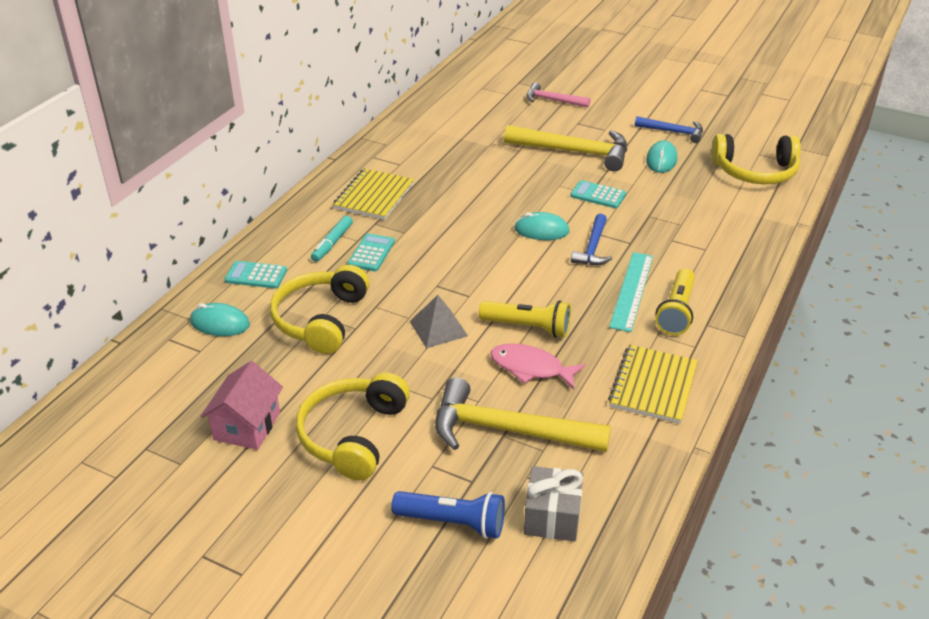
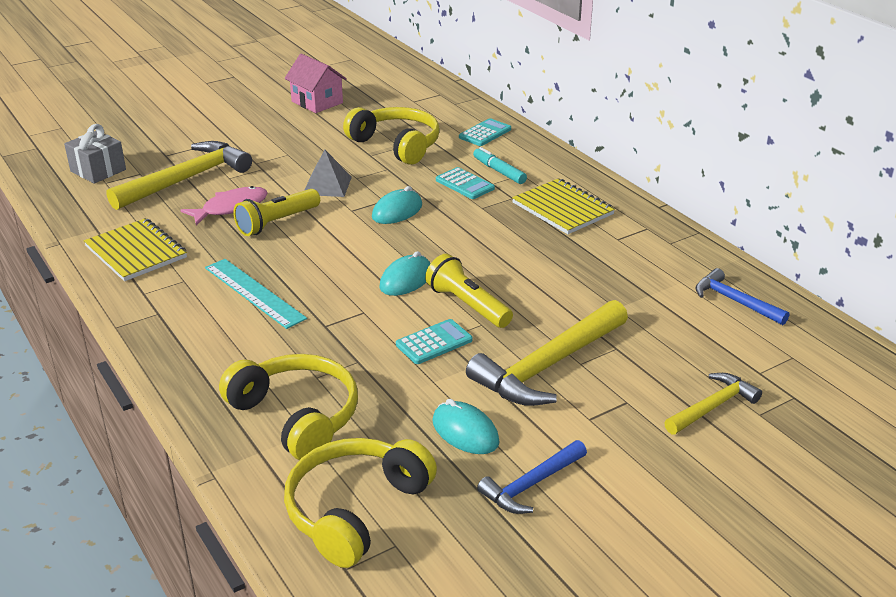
camera: 120 degrees right, 5 degrees down
turquoise mouse [190,303,250,336] -> turquoise mouse moved to [372,186,422,224]
yellow headphones [296,372,410,481] -> yellow headphones moved to [219,354,358,460]
blue flashlight [391,491,505,539] -> none
pink hammer [526,82,591,108] -> yellow hammer [664,373,762,434]
blue hammer [571,214,612,265] -> blue hammer moved to [695,268,789,325]
yellow flashlight [655,269,695,335] -> yellow flashlight moved to [425,254,513,328]

